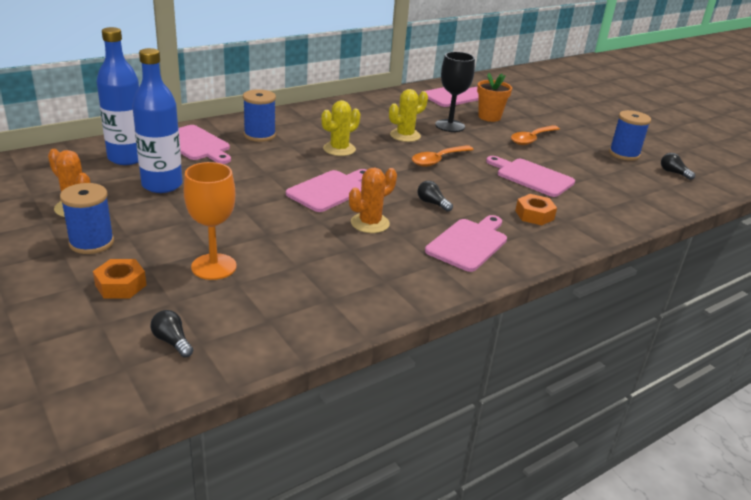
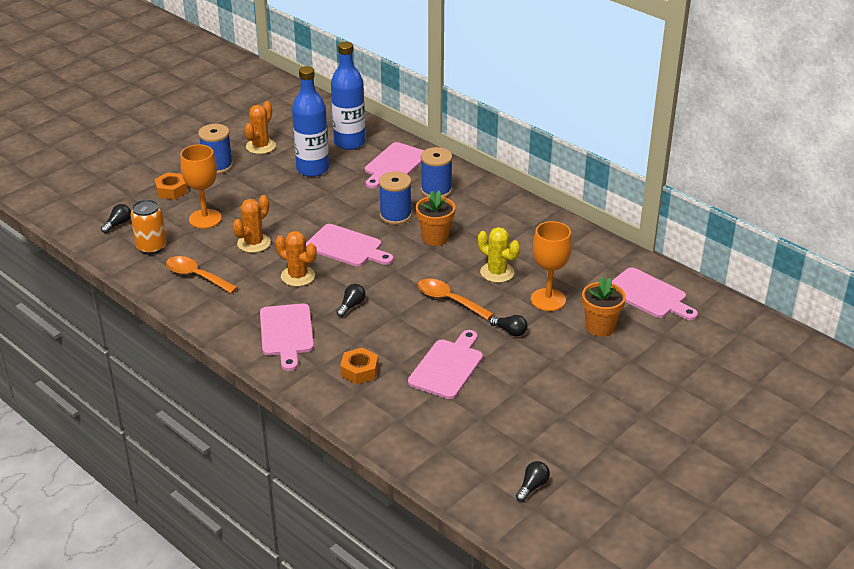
camera: 80 degrees right, 5 degrees up
yellow cactus [321,100,360,156] -> orange flower pot [416,191,455,246]
pink cutting board [425,215,507,272] -> pink cutting board turned 60 degrees clockwise [260,304,314,371]
black goblet [435,52,475,132] -> orange goblet [531,221,572,311]
orange spoon [511,125,560,145] -> orange spoon moved to [166,256,238,294]
blue spool [609,110,651,161] -> blue spool moved to [379,171,412,225]
none -> orange can [131,199,167,254]
none -> orange cactus [233,195,271,253]
none -> black light bulb [489,315,528,337]

